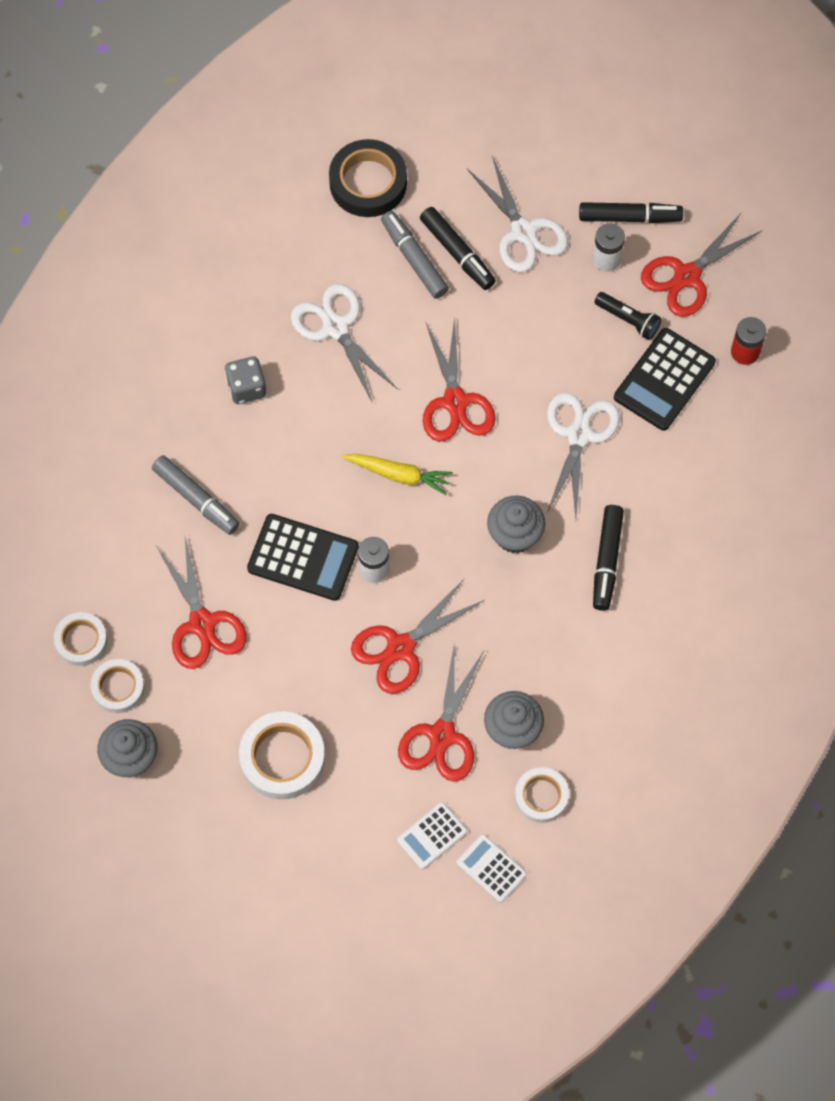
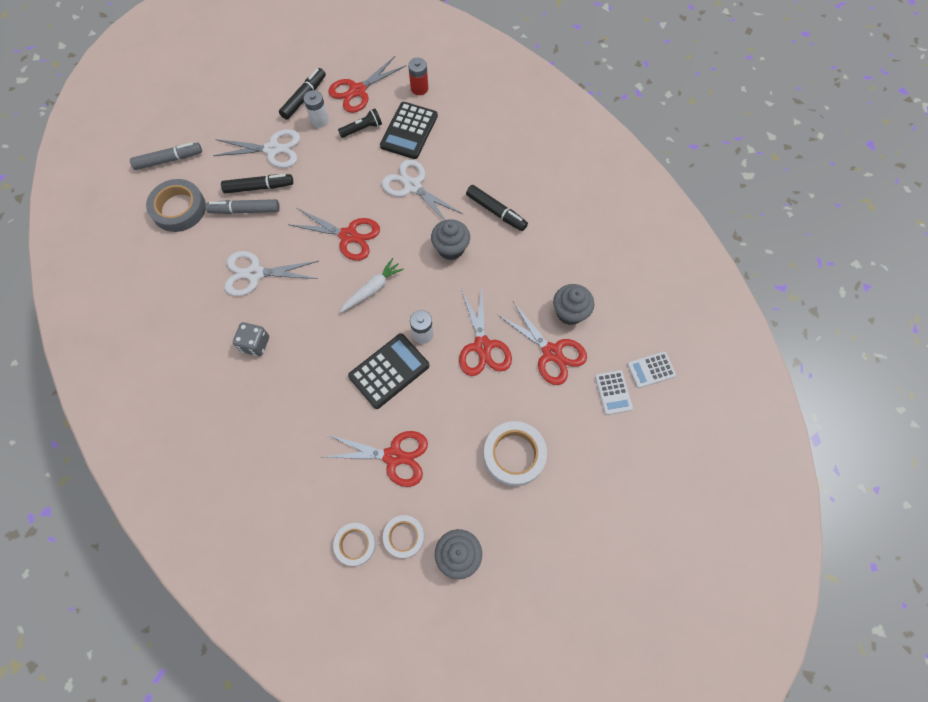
camera: 60 degrees left, 0 degrees up
grey marker [152,455,240,535] -> grey marker moved to [130,143,202,170]
black tape [329,139,407,217] -> grey tape [146,179,206,232]
yellow carrot [342,454,453,495] -> white carrot [340,258,404,313]
white tape [515,767,569,823] -> none
black calculator [614,328,716,431] -> black calculator turned 45 degrees clockwise [380,102,438,159]
red scissors [641,212,762,317] -> red scissors turned 60 degrees clockwise [328,56,406,113]

